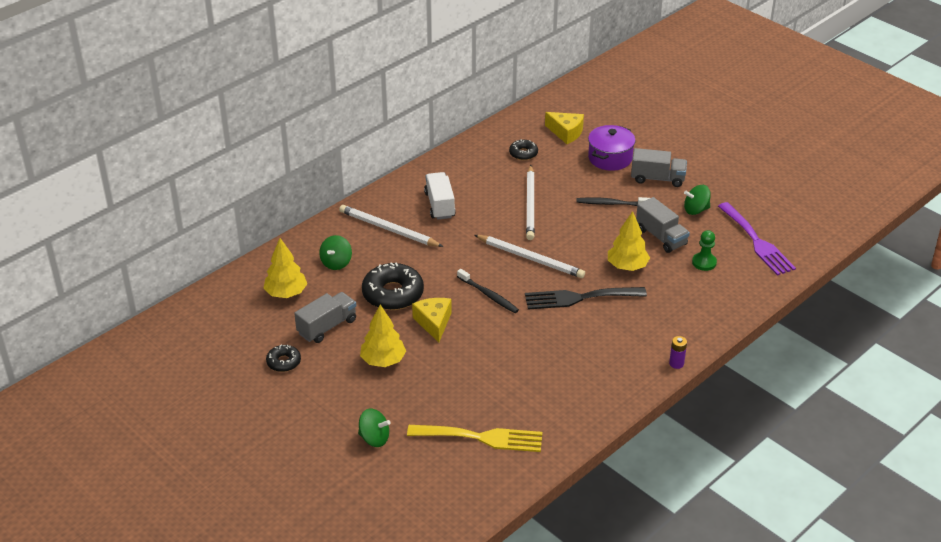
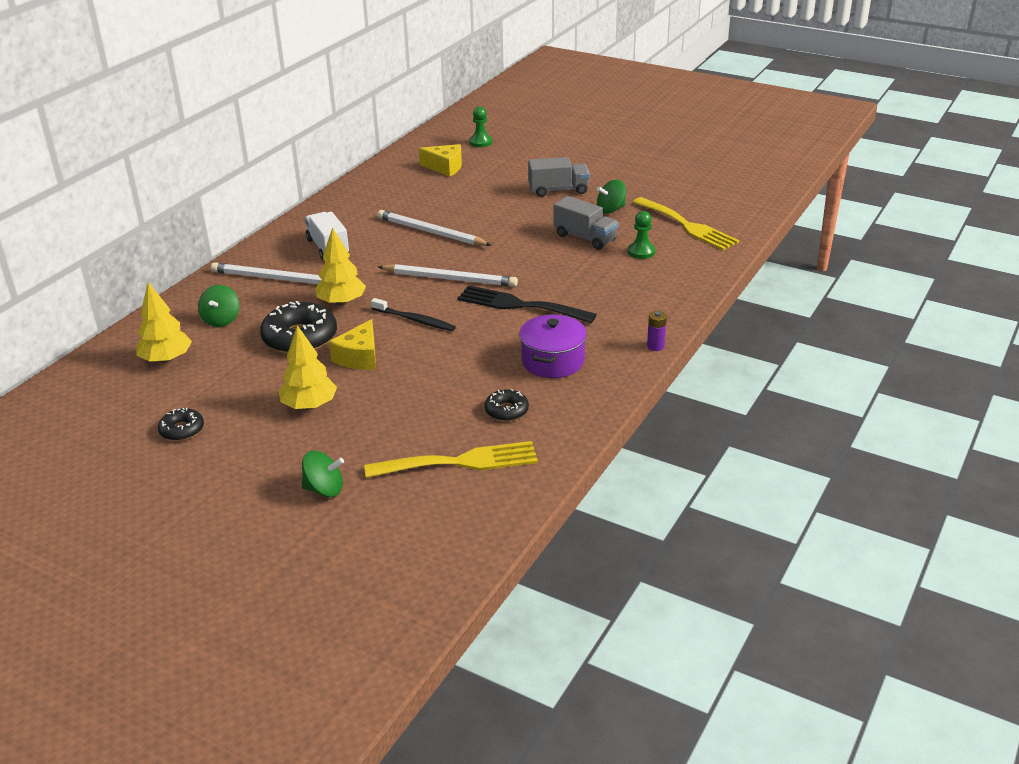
camera: 15 degrees left, 5 degrees down
grey truck [294,292,356,343] -> none
yellow cheese [412,298,452,342] -> yellow cheese turned 135 degrees counterclockwise [329,319,376,370]
black donut [509,139,538,160] -> black donut moved to [485,389,529,421]
black fork [525,287,647,309] -> black fork turned 45 degrees clockwise [457,285,597,323]
white pencil [526,165,535,240] -> white pencil turned 135 degrees clockwise [377,210,491,246]
black toothbrush [576,197,650,206] -> none
purple pot [588,125,635,171] -> purple pot moved to [519,314,587,378]
yellow tree [608,211,650,271] -> yellow tree moved to [315,227,366,306]
purple fork [718,202,796,276] -> yellow fork [632,197,739,250]
none -> green pawn [469,106,492,147]

